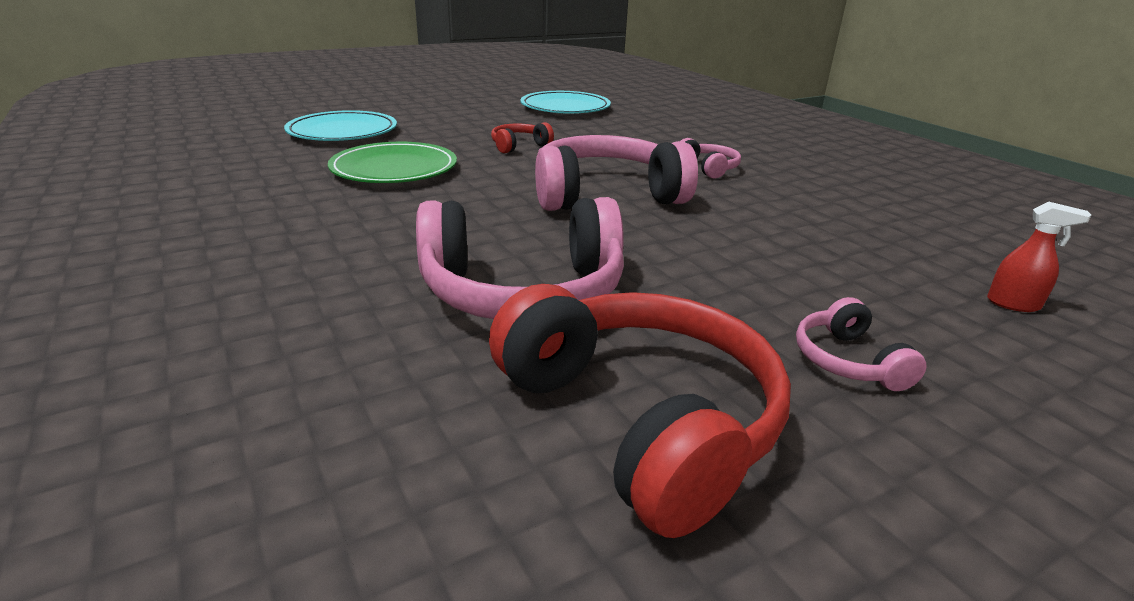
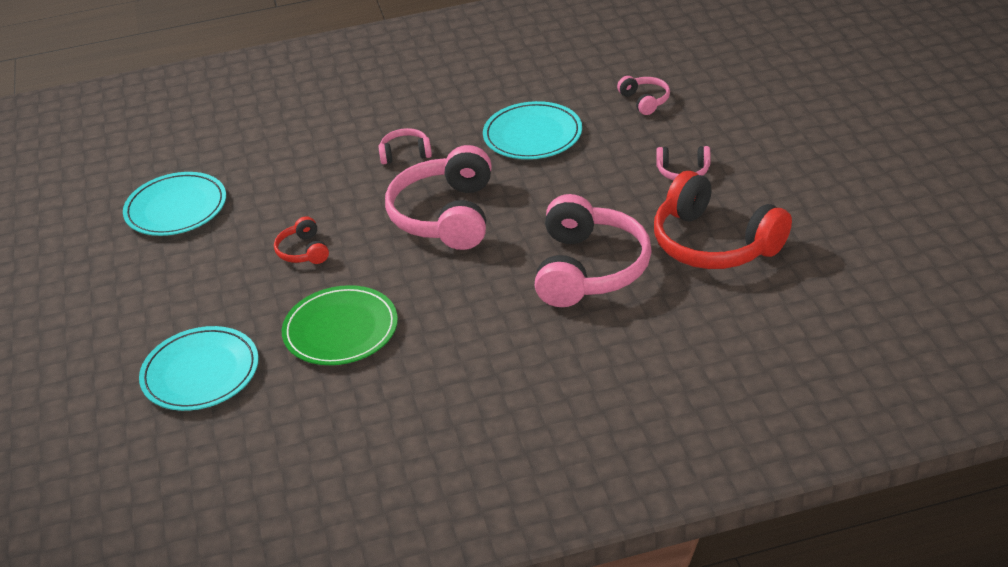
camera: 70 degrees left, 10 degrees up
red headphones [489,284,791,538] -> red headphones turned 120 degrees counterclockwise [654,171,792,269]
red spray bottle [987,202,1091,312] -> pink headphones [617,76,670,115]
none -> turquoise plate [483,101,582,159]

